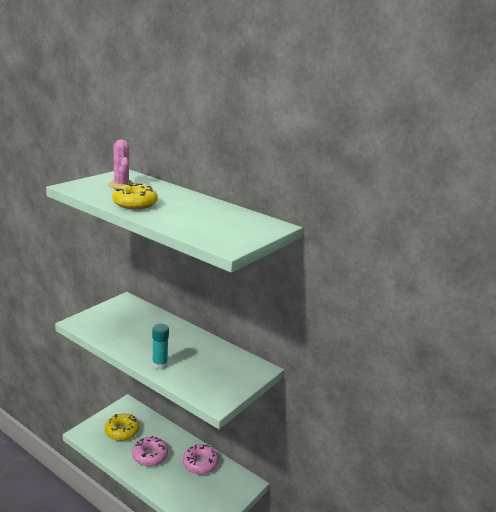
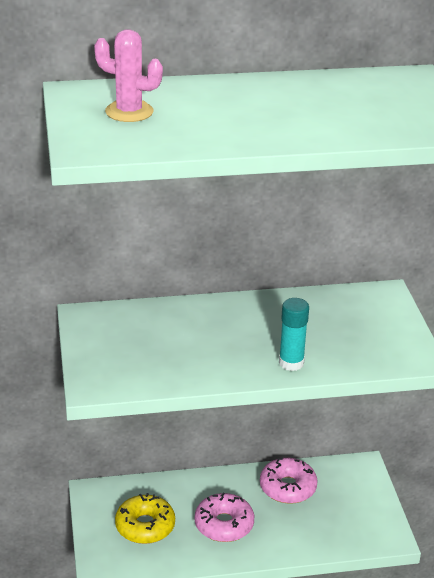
camera: 45 degrees left, 10 degrees up
yellow donut [112,183,158,209] -> none

